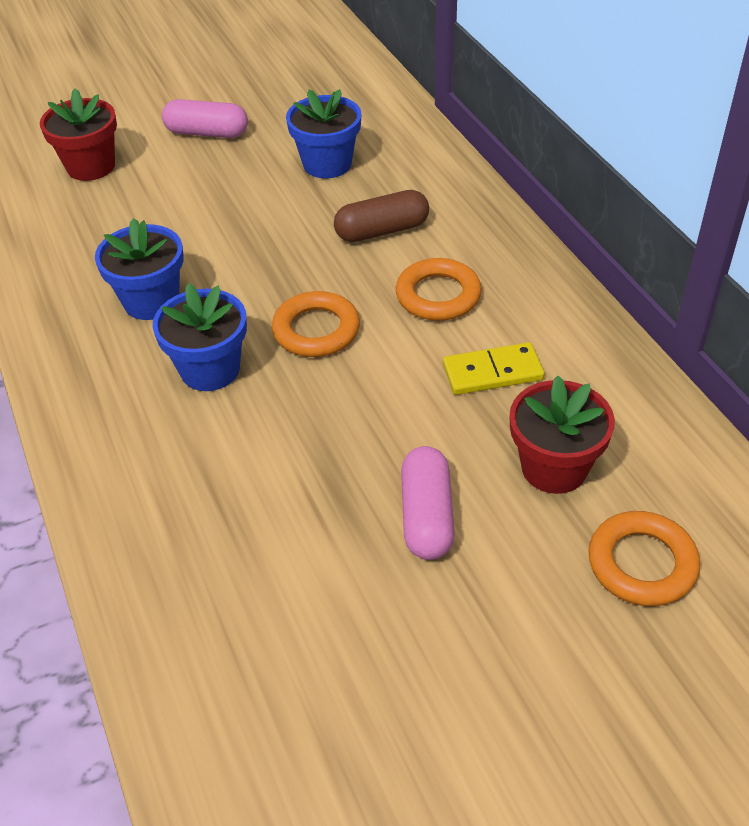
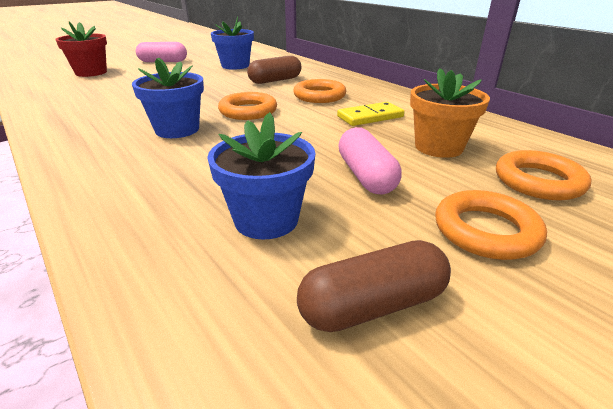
camera: 15 degrees left, 15 degrees down
blue flower pot [95,218,184,320] -> blue flower pot moved to [207,112,316,240]
red flower pot [510,376,615,494] -> orange flower pot [410,68,490,158]
none -> brown capsule [297,240,451,332]
none -> orange ring [435,190,547,260]

